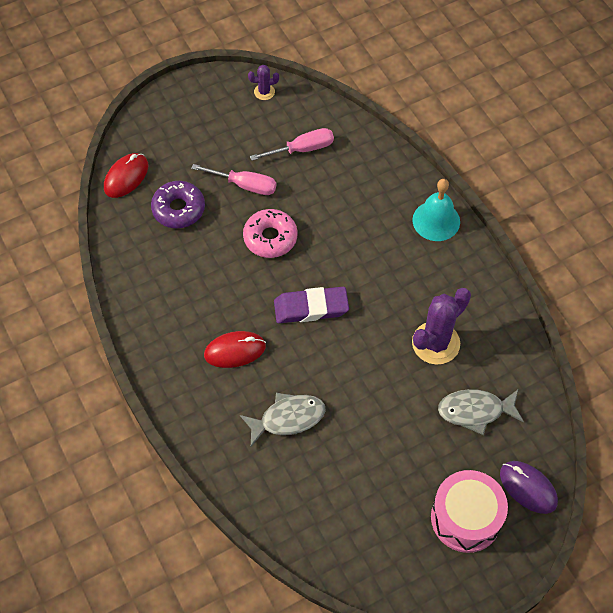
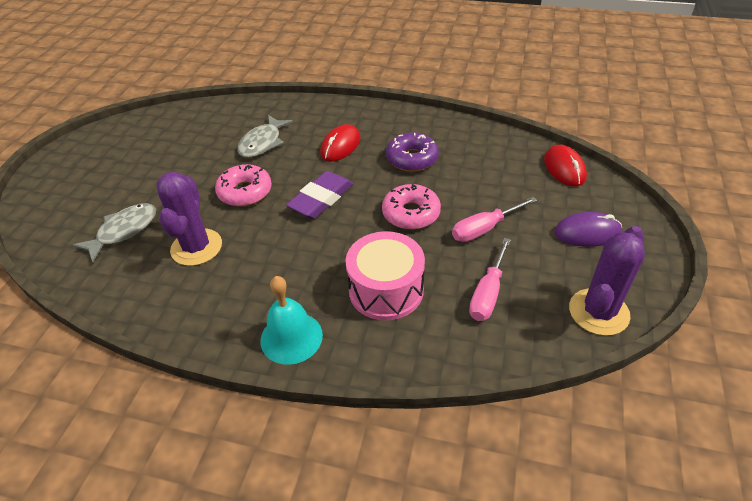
camera: 135 degrees right, 15 degrees down
purple donut [151,181,205,228] -> purple donut moved to [386,132,439,172]
purple cactus [248,65,279,100] -> purple cactus [569,226,645,336], size x2.02
pink drum [431,470,508,553] -> pink drum moved to [346,231,425,321]
purple mouse [500,461,558,514] -> purple mouse moved to [554,212,622,247]
none -> pink donut [215,164,272,207]

